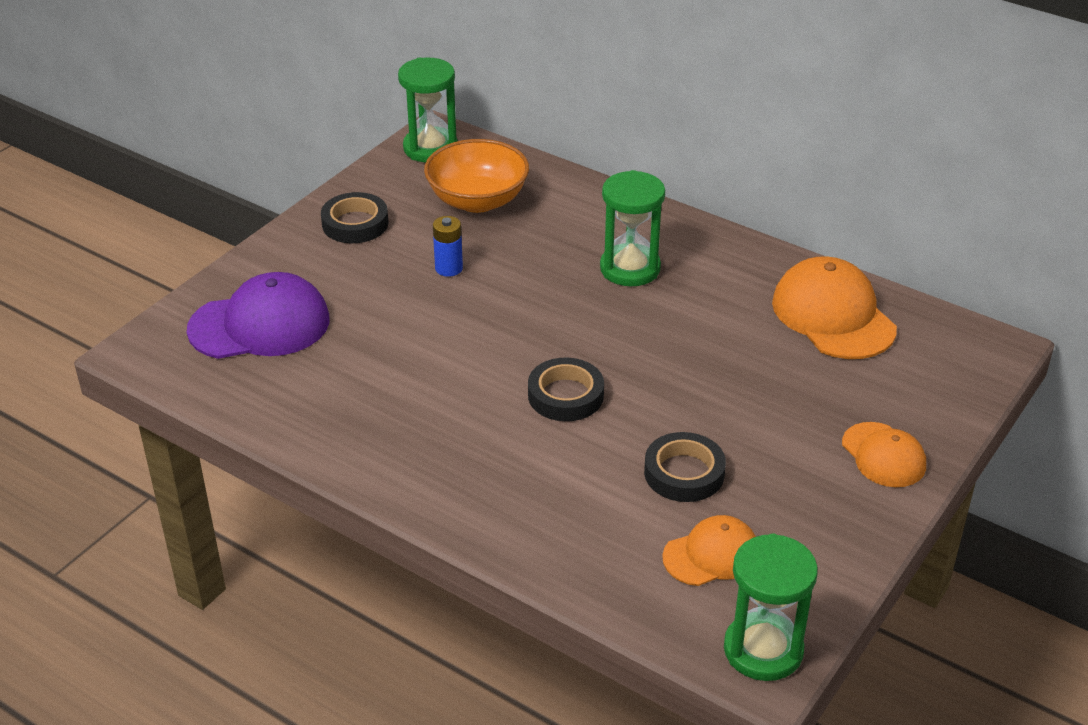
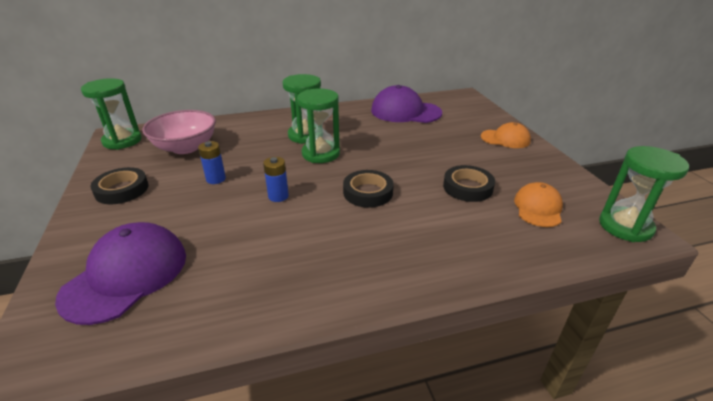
camera: 50 degrees left, 5 degrees down
orange bowl [424,139,529,213] -> pink bowl [142,110,216,154]
orange cap [772,256,897,359] -> purple cap [371,85,442,123]
none -> blue battery [263,157,289,202]
none -> green hourglass [297,89,340,163]

